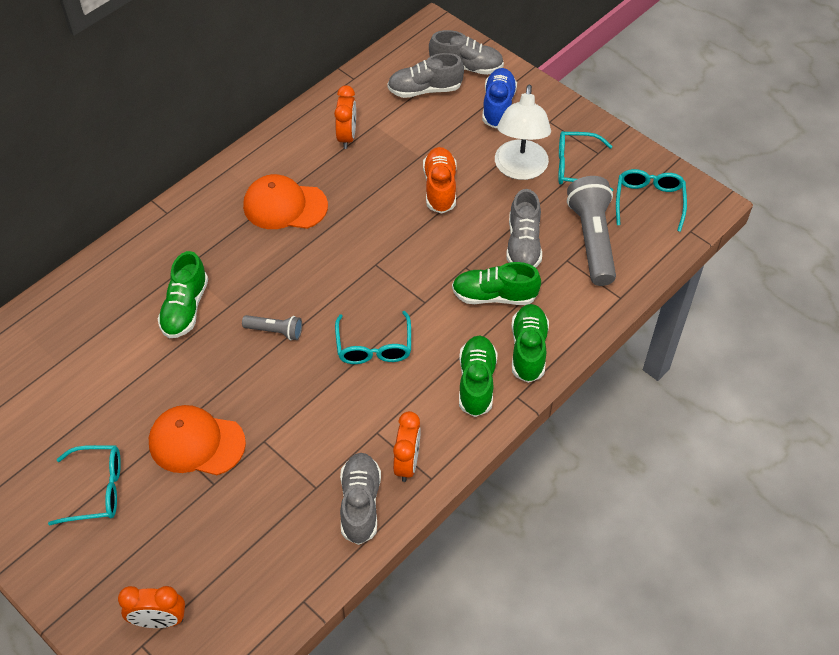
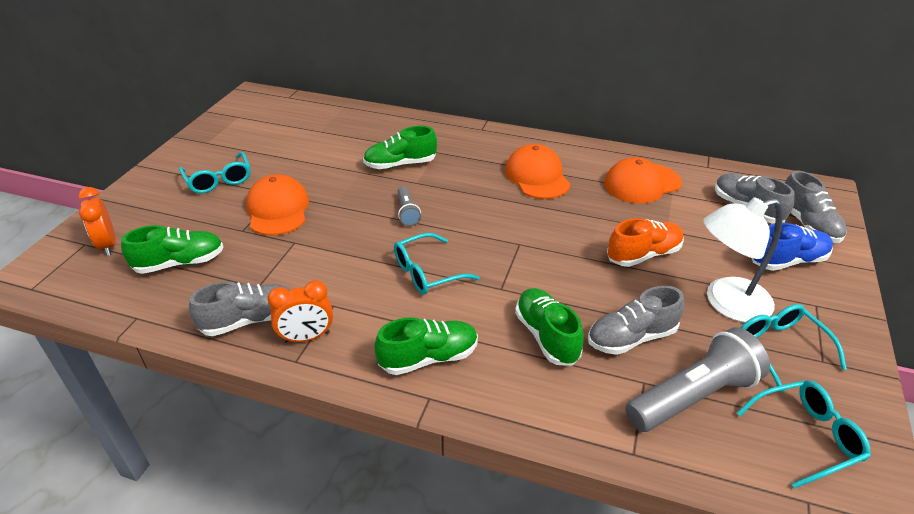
camera: 65 degrees right, 15 degrees down
orange clock [334,86,356,149] -> orange cap [604,157,682,203]
green shoe [511,304,549,383] -> green shoe moved to [121,225,224,274]

